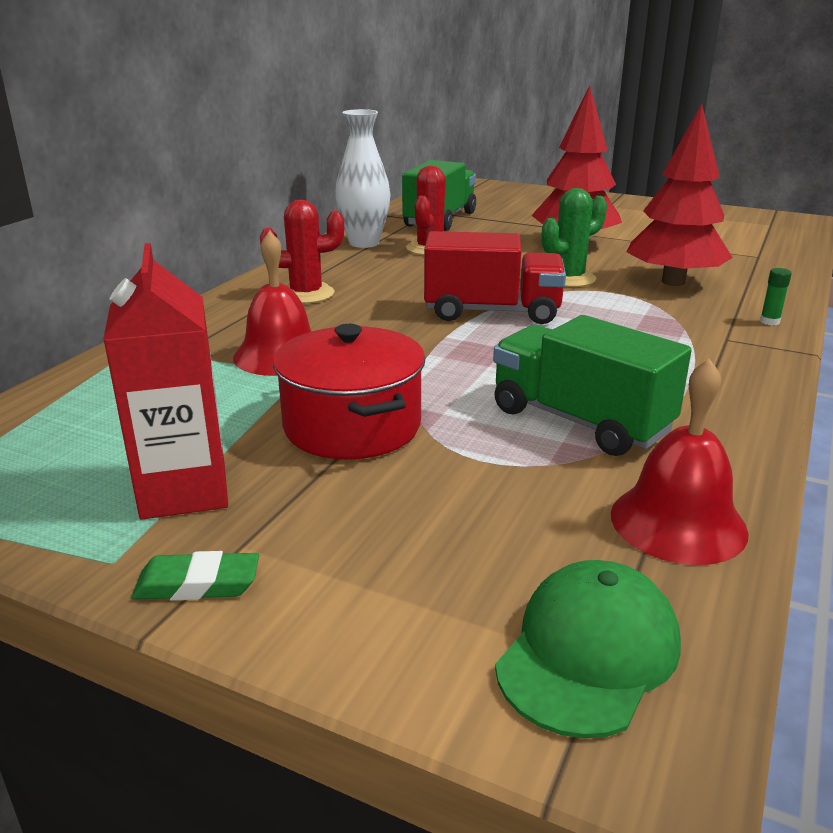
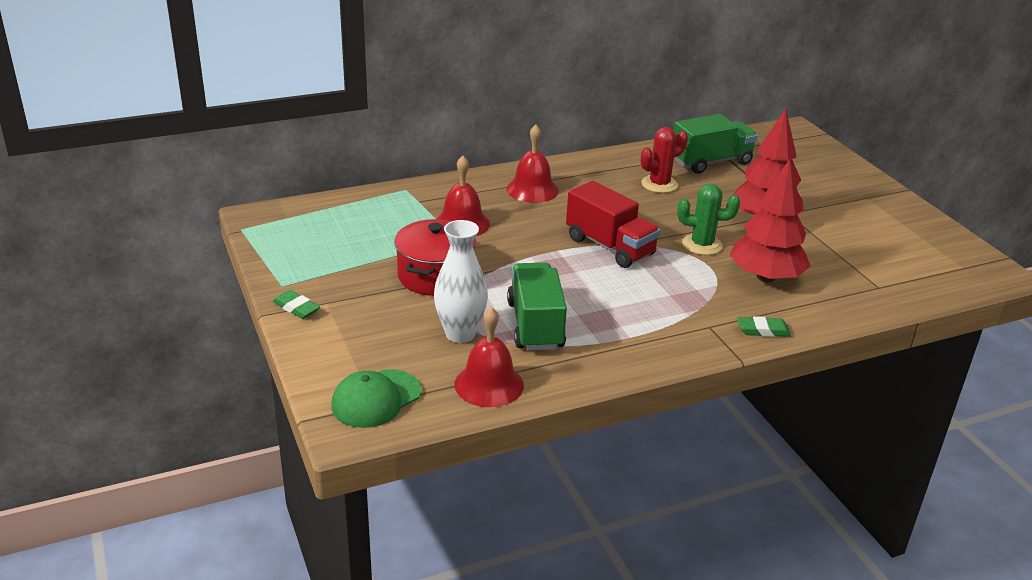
camera: 40 degrees right, 5 degrees up
red carton [103,243,228,520] -> none
red cactus [260,200,344,304] -> red bell [506,125,559,203]
white vase [335,109,390,248] -> white vase moved to [434,220,488,343]
green cap [495,560,681,739] -> green cap turned 150 degrees clockwise [331,369,421,428]
green glue stick [760,268,792,326] -> green eraser [737,316,791,337]

